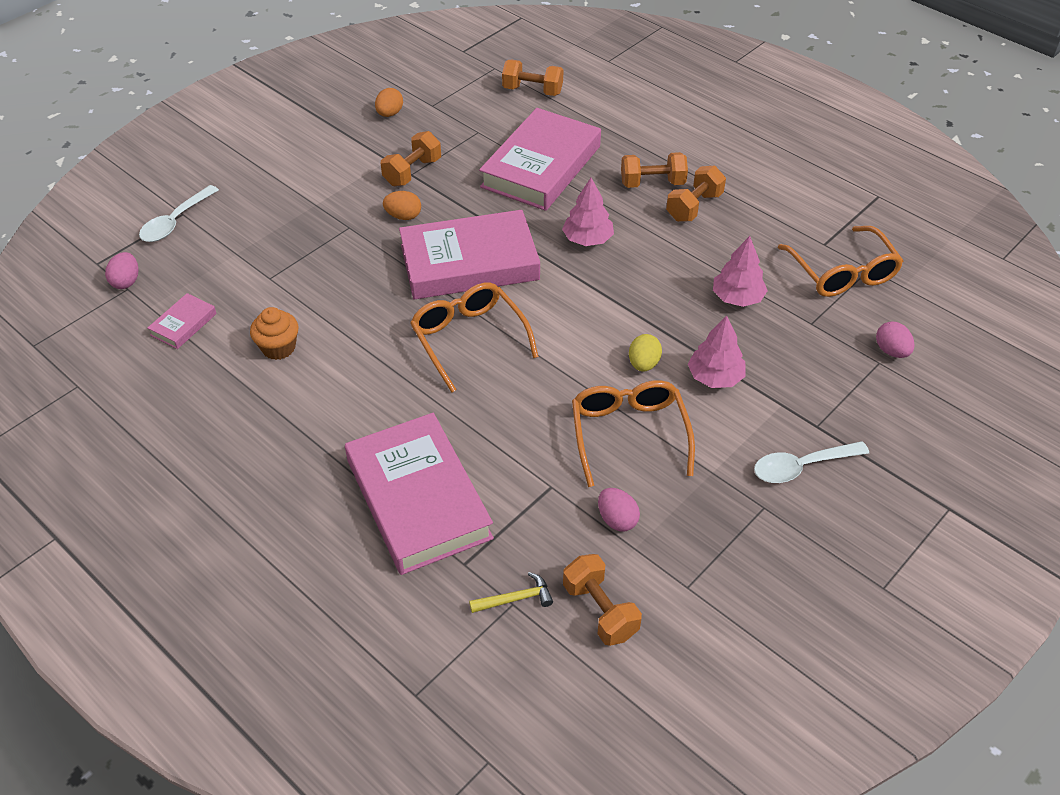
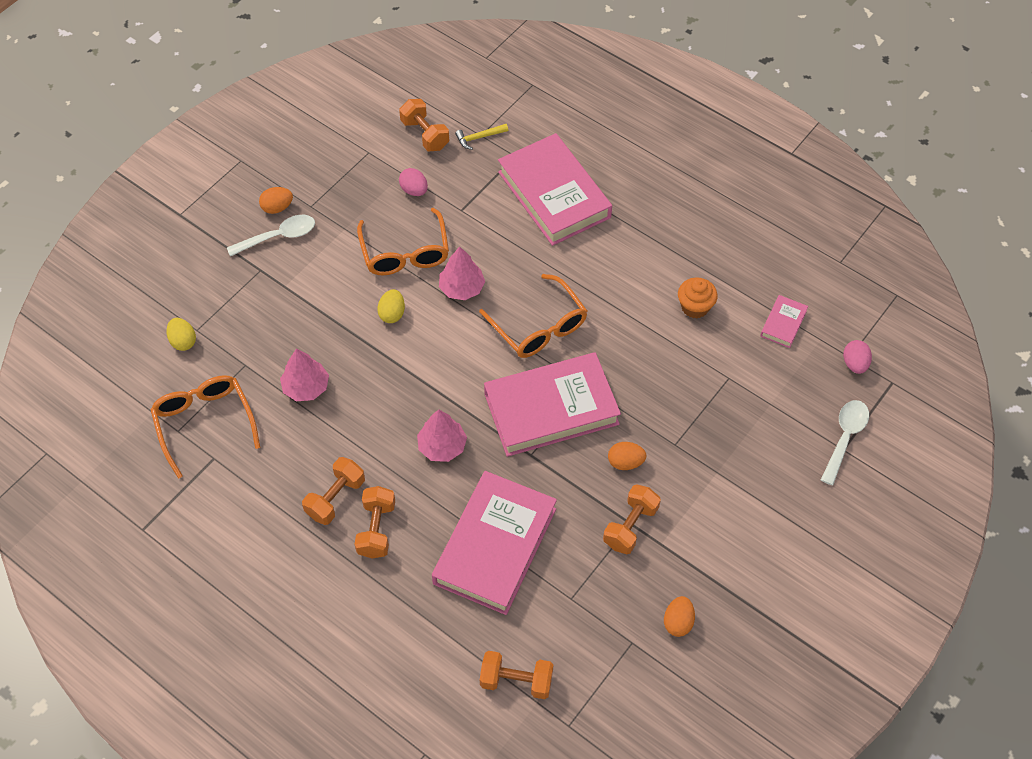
camera: 175 degrees right, 10 degrees up
orange dumbbell [621,152,688,188] -> orange dumbbell turned 75 degrees counterclockwise [354,486,395,558]
pink tree [688,316,746,388] -> pink tree moved to [439,246,485,300]
pink egg [876,321,915,358] -> yellow egg [167,318,196,351]
none -> orange egg [259,187,293,214]

